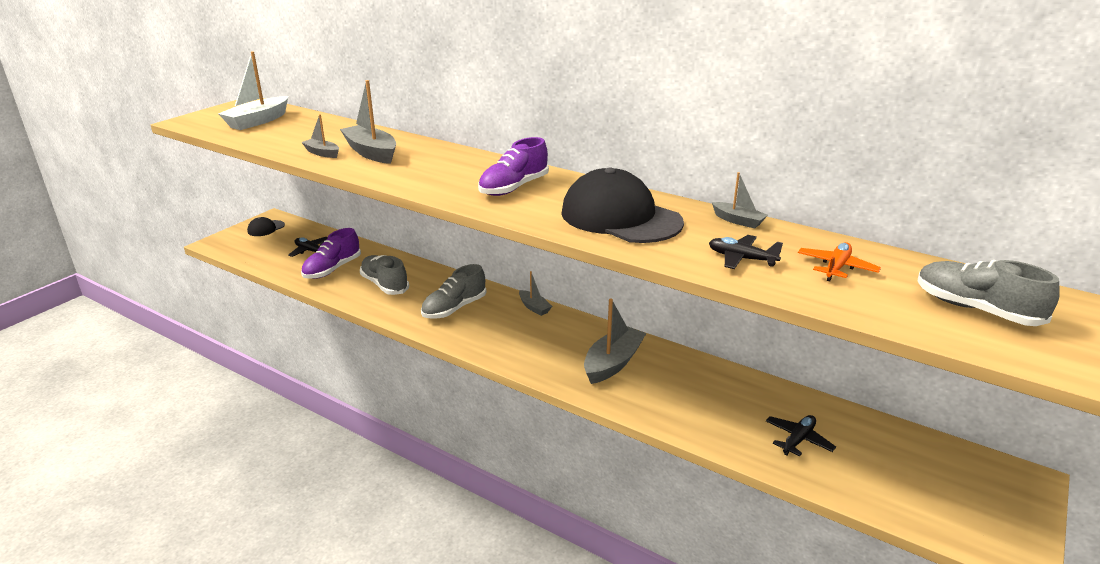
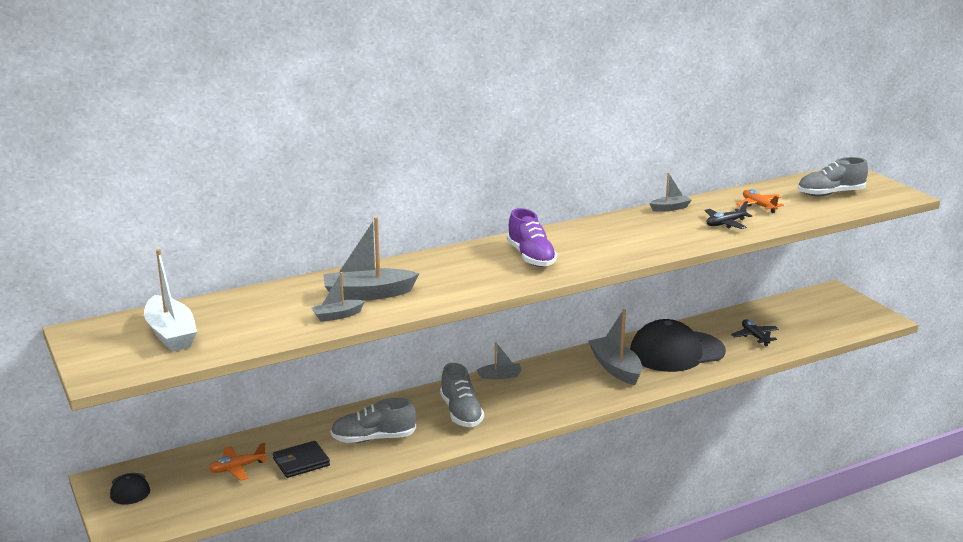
camera: 60 degrees left, 5 degrees down
black plane [288,237,328,257] -> orange plane [209,443,267,481]
purple shoe [301,228,361,279] -> black wallet [273,441,330,478]
black cap [561,167,684,243] -> black cap moved to [630,319,726,372]

